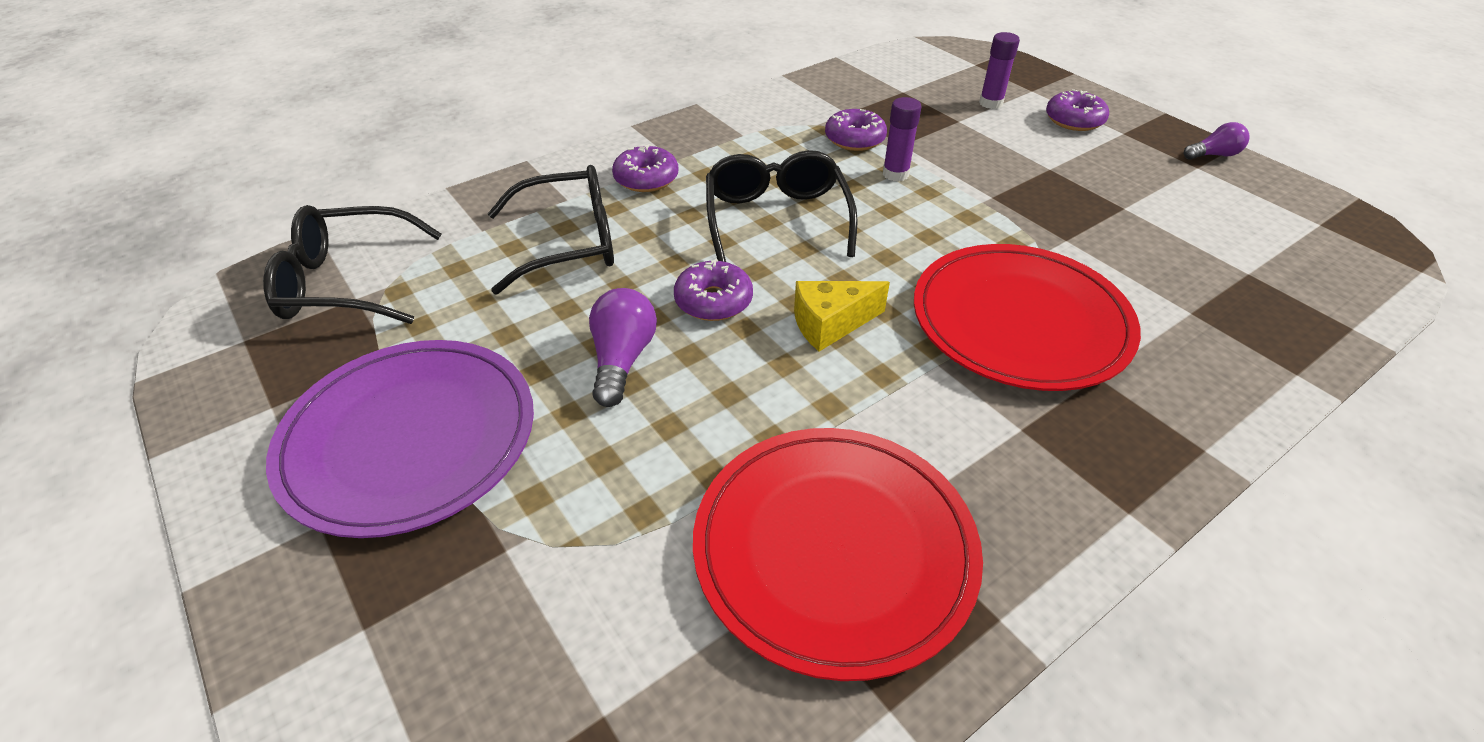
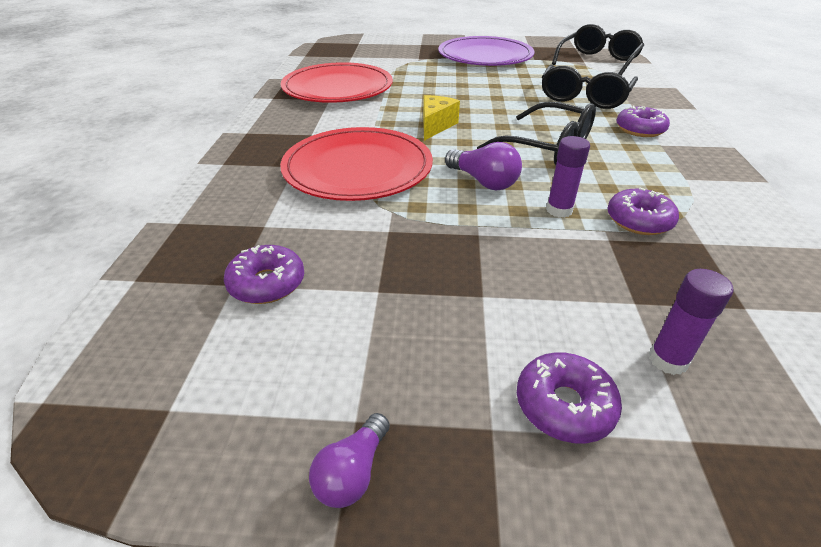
camera: 130 degrees right, 5 degrees down
purple light bulb [589,288,657,407] -> purple light bulb moved to [445,142,522,190]
purple donut [674,259,753,321] -> purple donut moved to [224,245,304,304]

